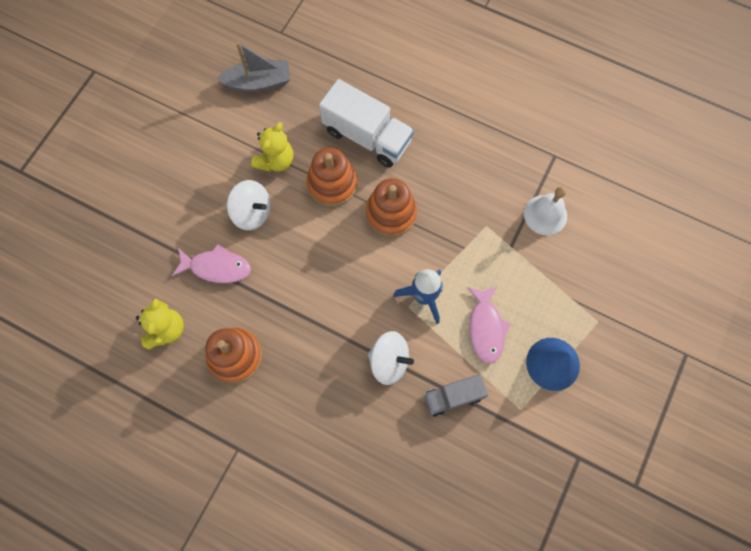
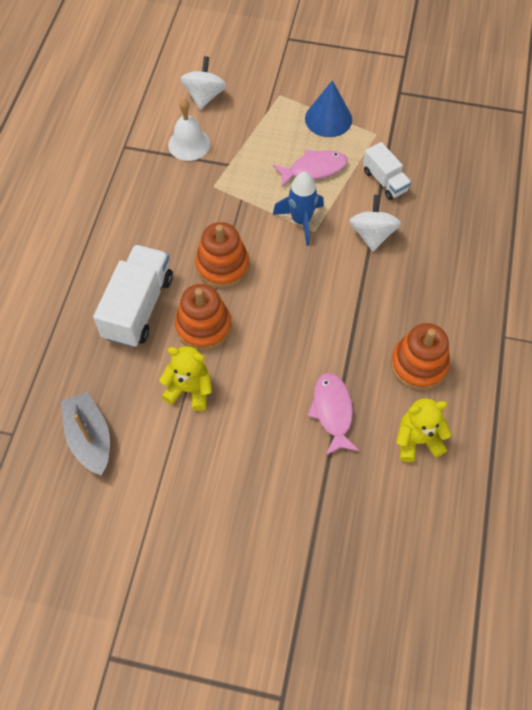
camera: 105 degrees left, 10 degrees down
white spinning top [227,180,271,230] -> white spinning top moved to [180,56,227,110]
grey truck [425,374,488,417] -> white truck [363,142,411,200]

